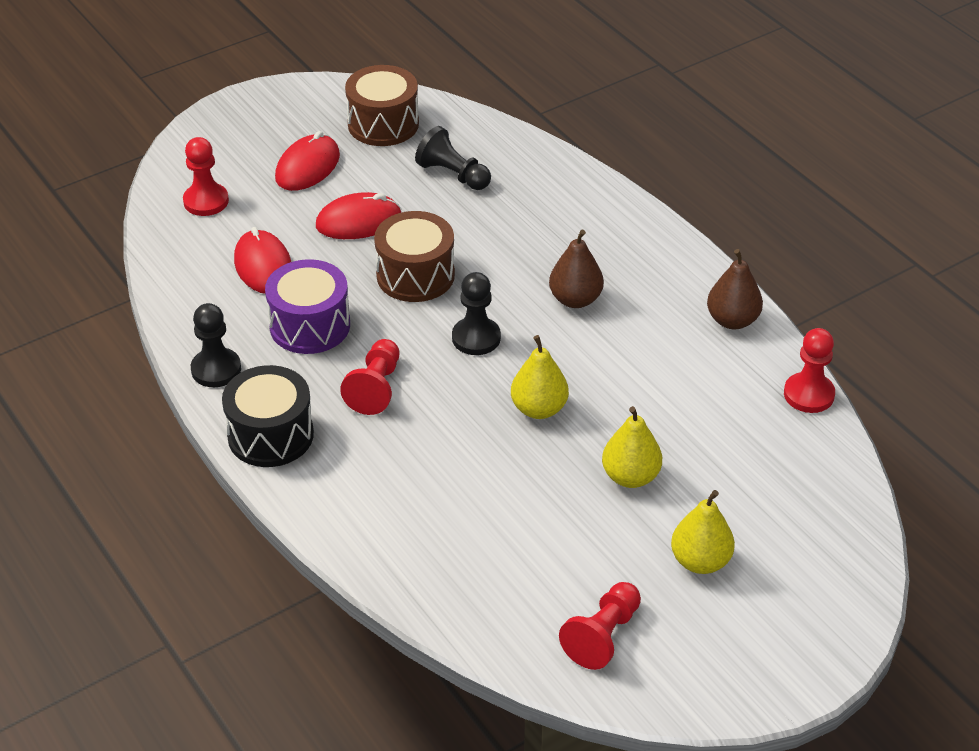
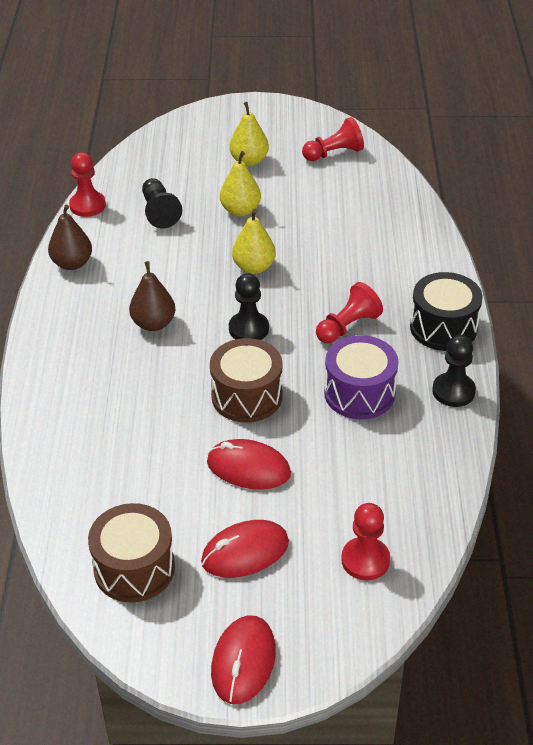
camera: 145 degrees left, 0 degrees up
red mouse [234,227,291,294] -> red mouse moved to [211,616,276,704]
black pawn [415,126,491,190] -> black pawn moved to [142,178,182,228]

